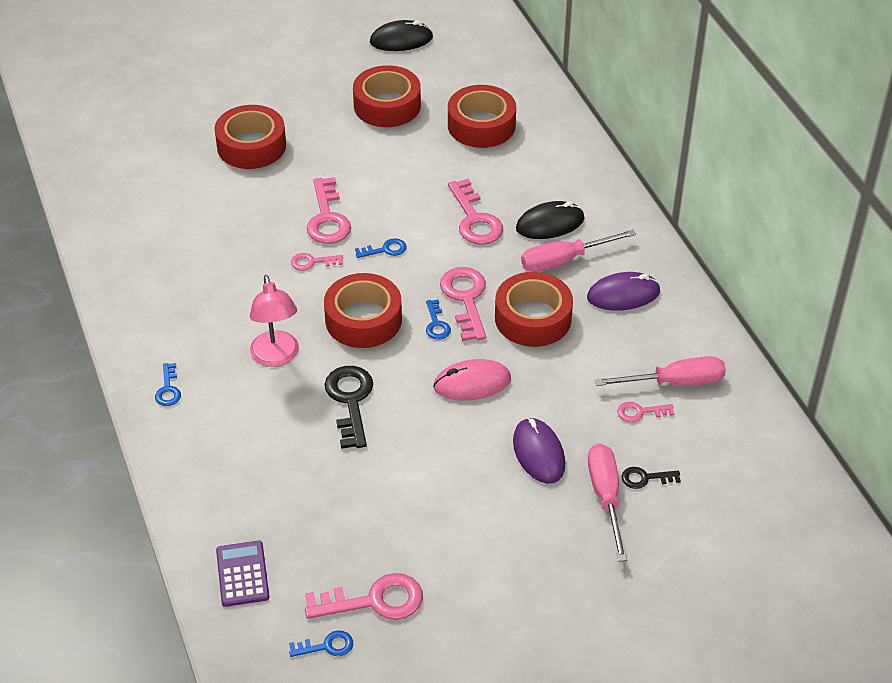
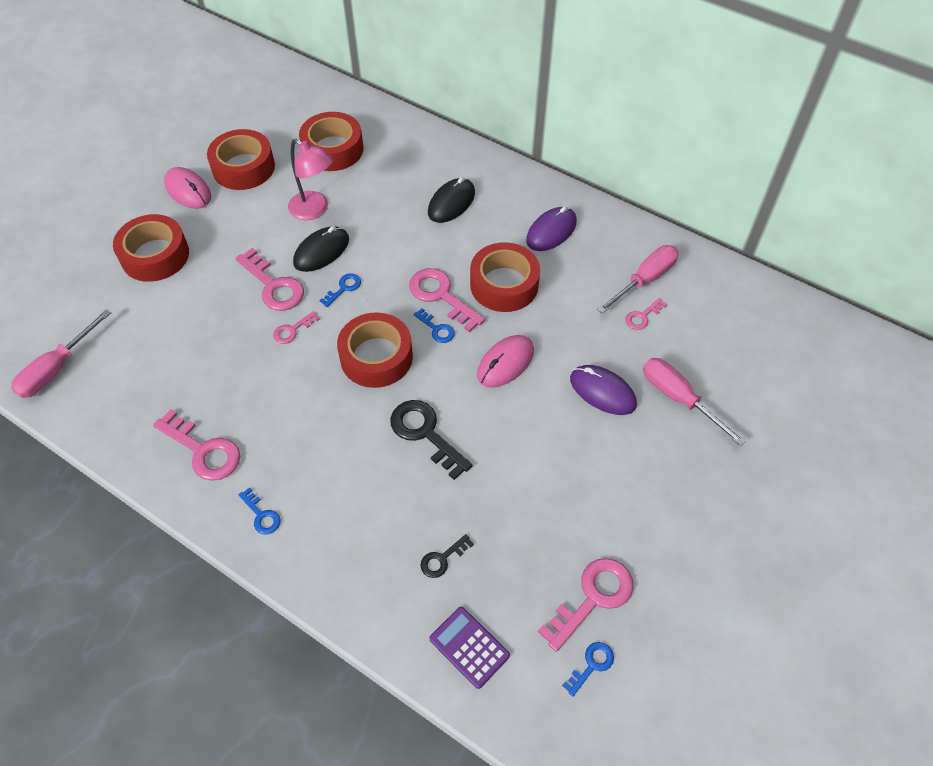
camera: 35 degrees left, 10 degrees up
pink lamp [250,275,299,367] -> pink lamp moved to [288,139,333,220]
black mouse [370,20,433,51] -> black mouse moved to [293,226,349,272]
pink key [448,178,503,245] -> pink key moved to [153,409,240,481]
pink screwdriver [521,229,636,272] -> pink screwdriver moved to [11,309,111,398]
black key [622,467,681,489] -> black key moved to [420,534,474,578]
none -> pink mouse [164,167,211,209]

